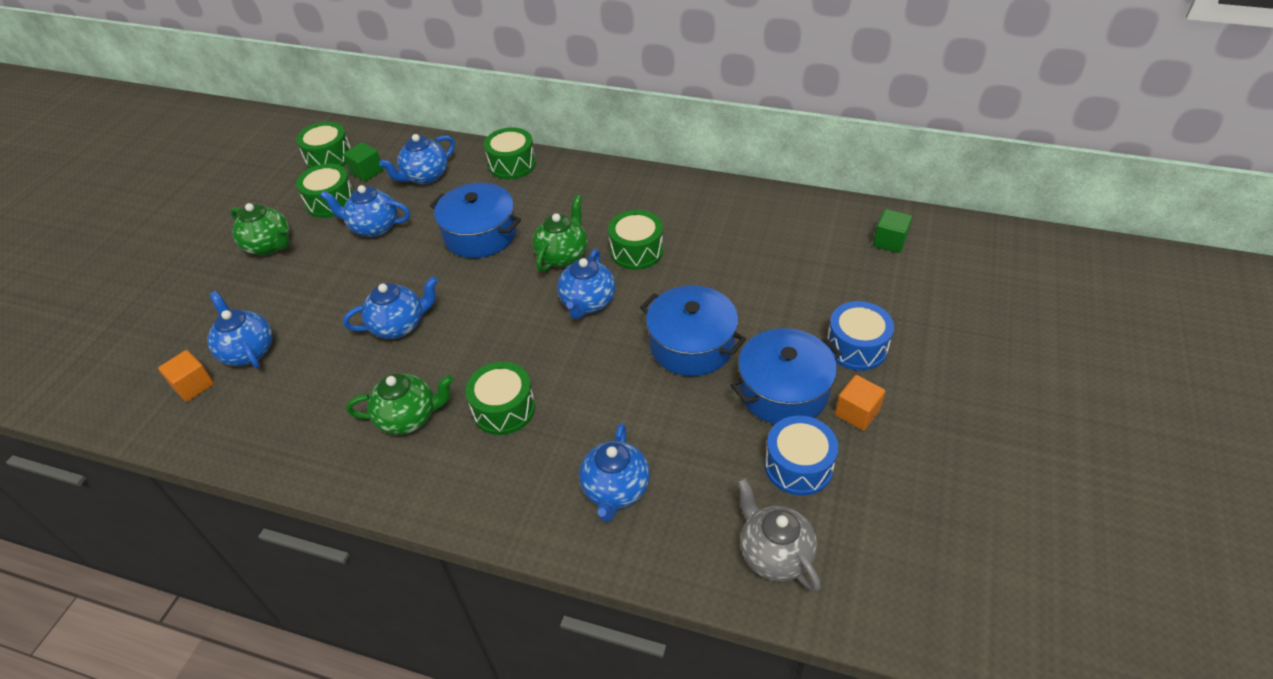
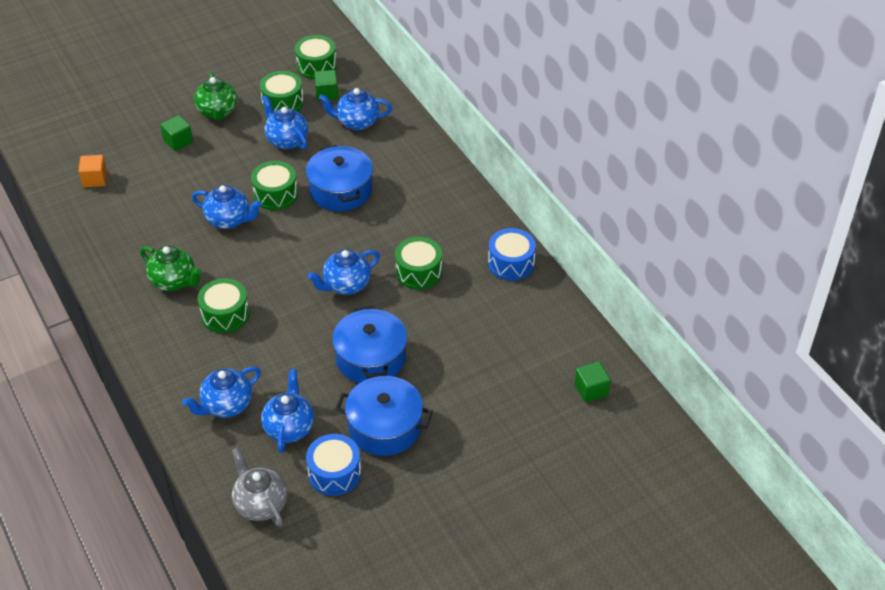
camera: 40 degrees right, 0 degrees up
blue teapot [207,291,273,369] -> blue teapot moved to [261,369,314,453]
green drum [484,127,536,179] -> green drum moved to [251,161,298,210]
green teapot [532,195,587,272] -> none
grey teapot [737,478,821,592] -> grey teapot turned 45 degrees counterclockwise [232,447,287,527]
blue drum [827,301,894,371] -> blue drum moved to [488,228,536,281]
orange cube [835,375,886,431] -> none
none -> green cube [160,115,193,151]

